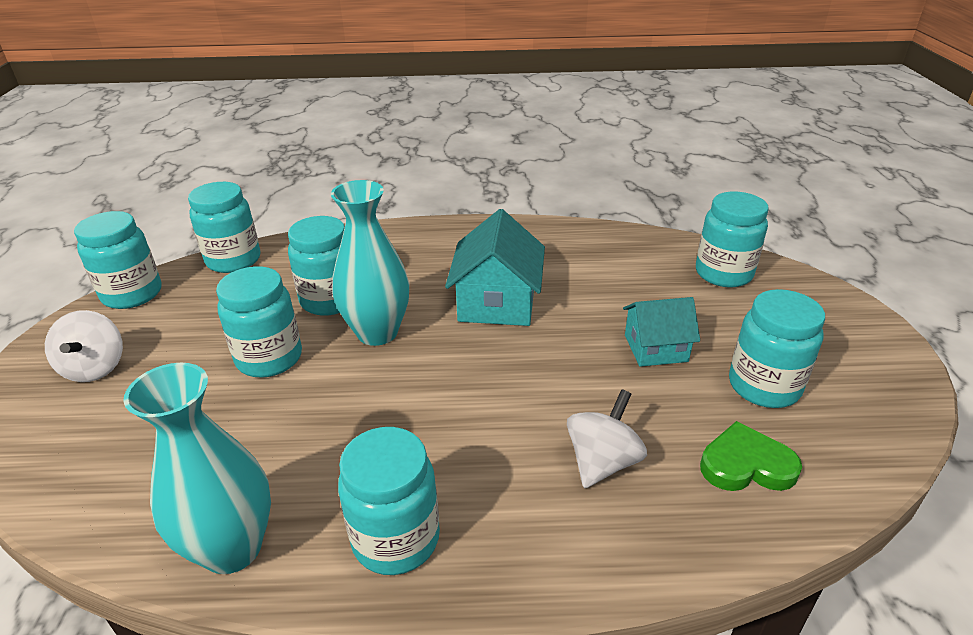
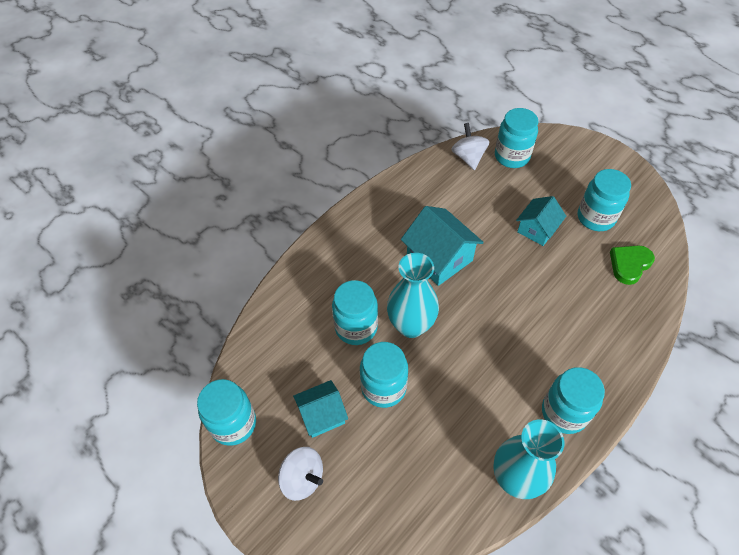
camera: 45 degrees left, 20 degrees up
turquoise jar [188,182,260,273] -> none
white spinning top [567,389,647,488] -> white spinning top moved to [451,123,489,170]
none -> turquoise house [293,380,348,438]

